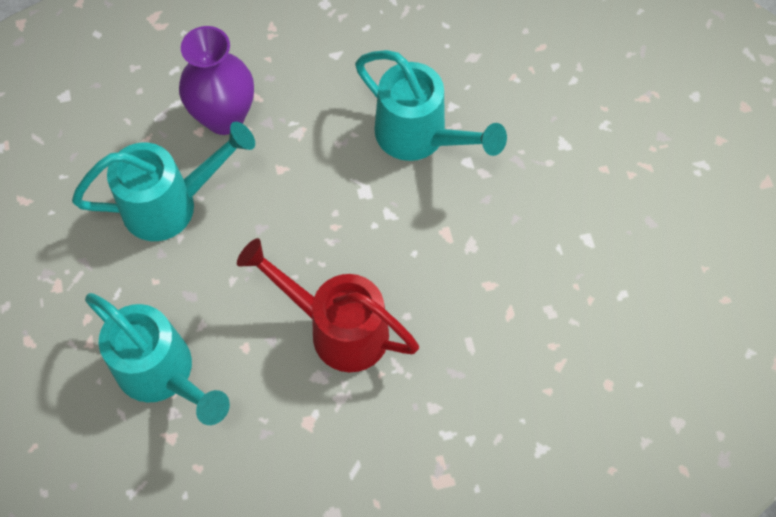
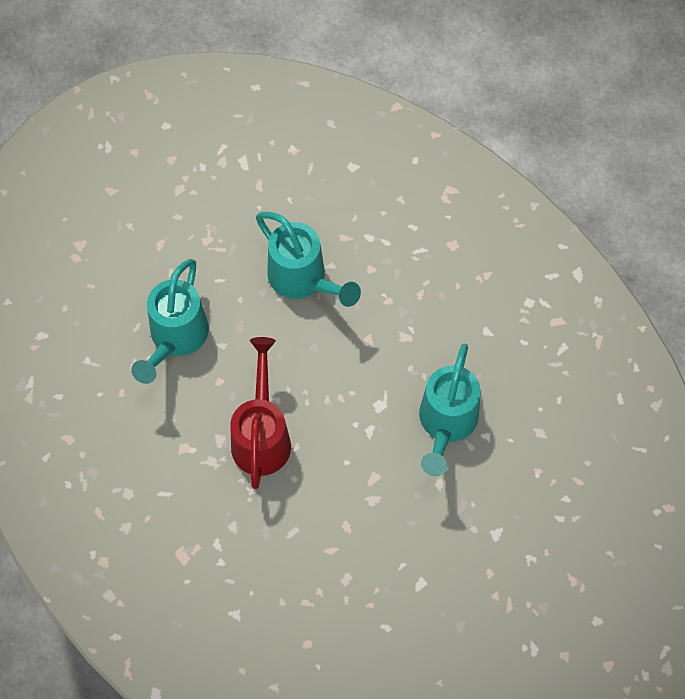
camera: 65 degrees right, 0 degrees up
purple vase [179,26,254,135] -> none

